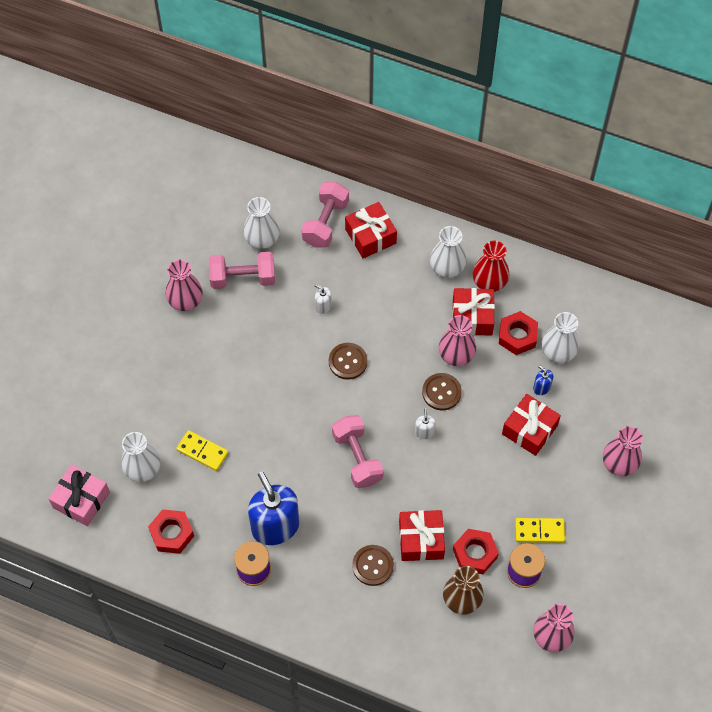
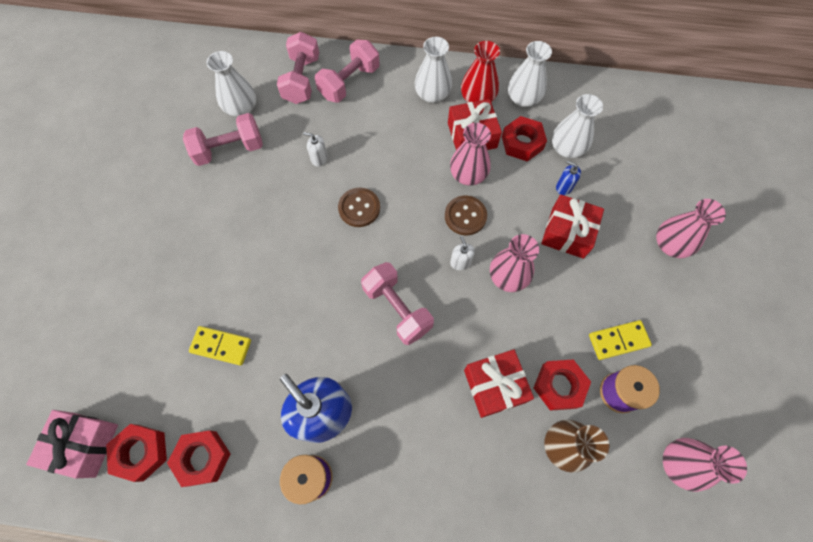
camera: 15 degrees left, 5 degrees up
white vase [121,432,160,482] -> white vase moved to [508,41,552,107]
pink vase [165,260,203,311] -> pink vase moved to [490,234,539,292]
red gift [345,202,397,258] -> pink dumbbell [315,39,380,103]
brown button [352,545,394,586] -> none
none -> red nut [106,424,167,482]

